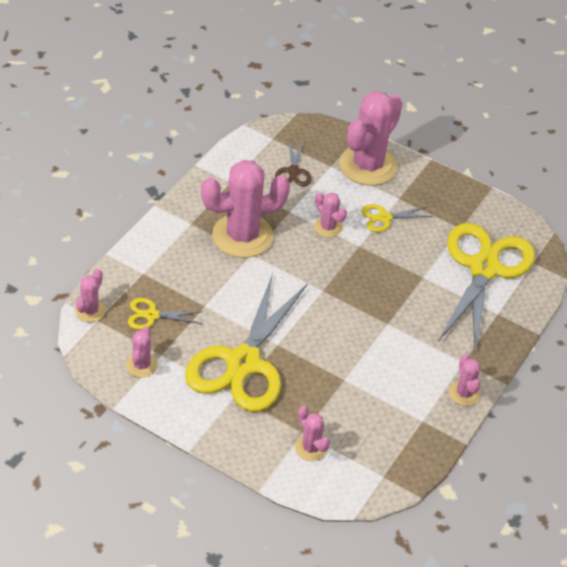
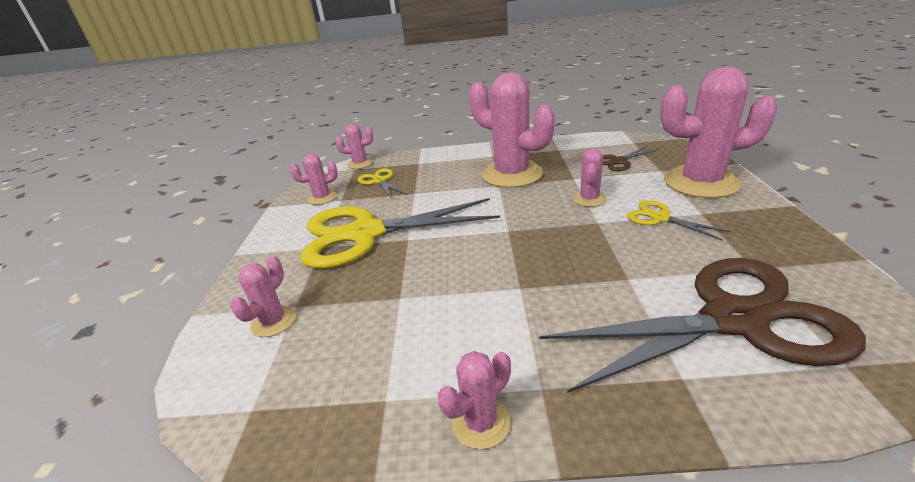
camera: 65 degrees right, 15 degrees down
yellow scissors [438,223,535,353] -> brown scissors [539,258,866,393]

